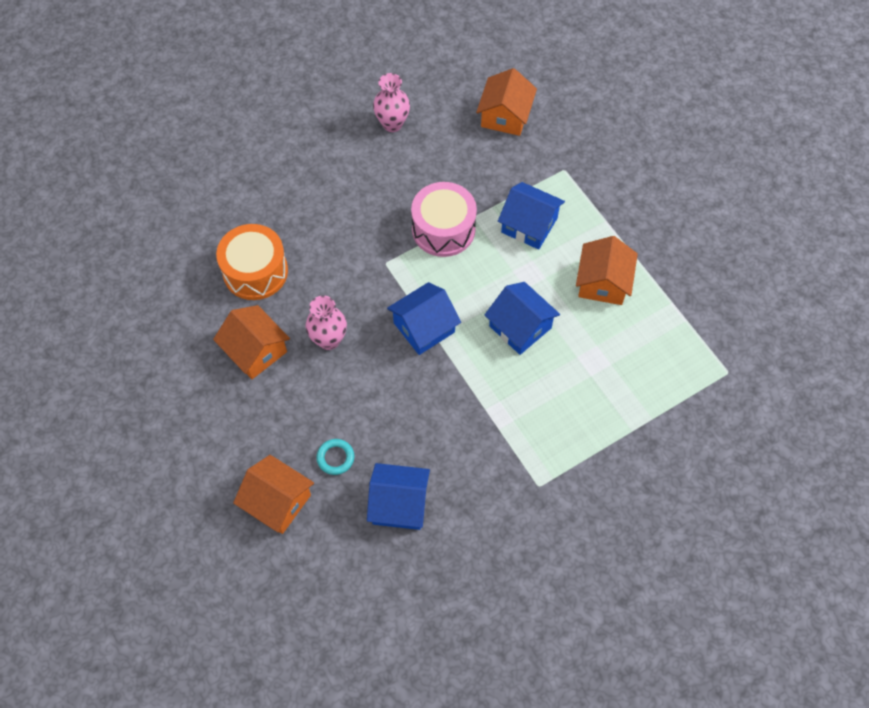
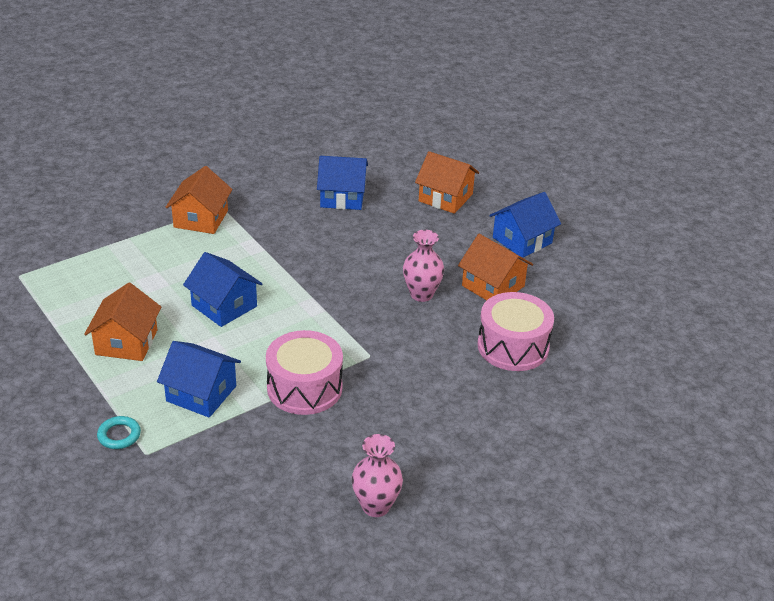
camera: 175 degrees right, 25 degrees down
orange drum [216,224,288,300] -> pink drum [478,292,554,371]
turquoise ring [316,439,355,475] -> turquoise ring moved to [97,416,141,449]
blue house [387,282,461,355] -> blue house moved to [489,192,561,258]
orange house [476,68,537,136] -> orange house moved to [166,166,233,234]

